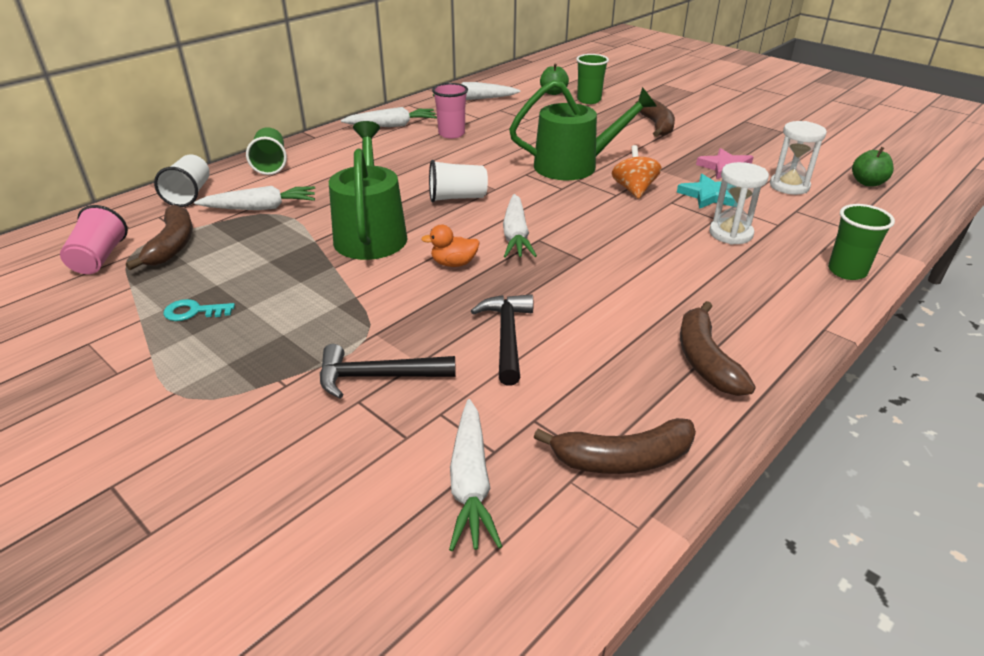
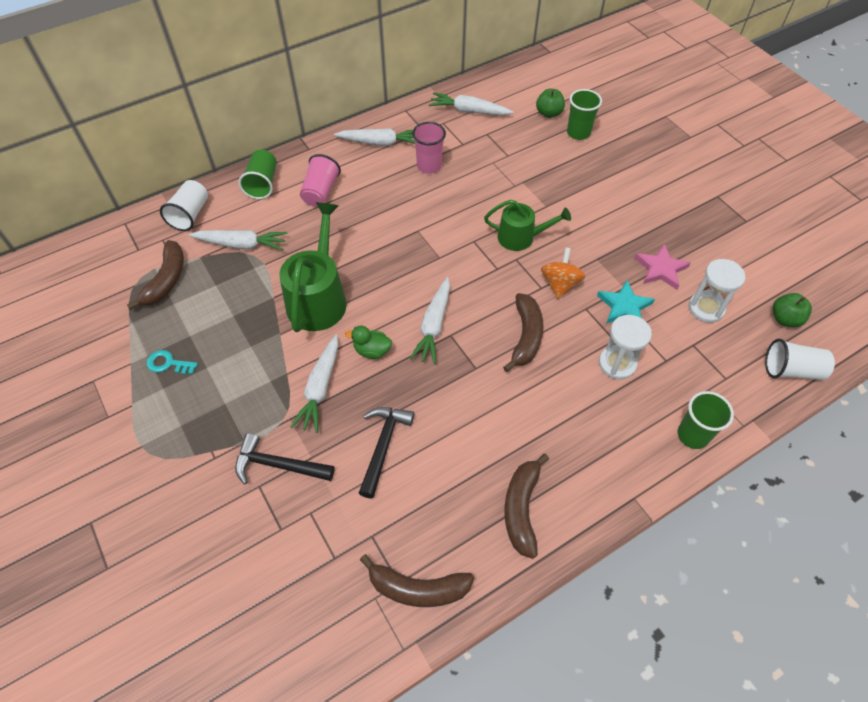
camera: 15 degrees right, 20 degrees up
pink cup [60,205,128,274] -> pink cup moved to [300,154,341,207]
orange duck [421,225,480,267] -> green duck [345,326,392,359]
white cup [429,160,488,202] -> white cup moved to [765,339,835,380]
white carrot [449,399,503,551] -> white carrot moved to [291,335,338,433]
green watering can [509,80,657,180] -> green watering can [484,200,571,251], size x0.63
brown banana [635,99,675,137] -> brown banana moved to [503,293,543,372]

